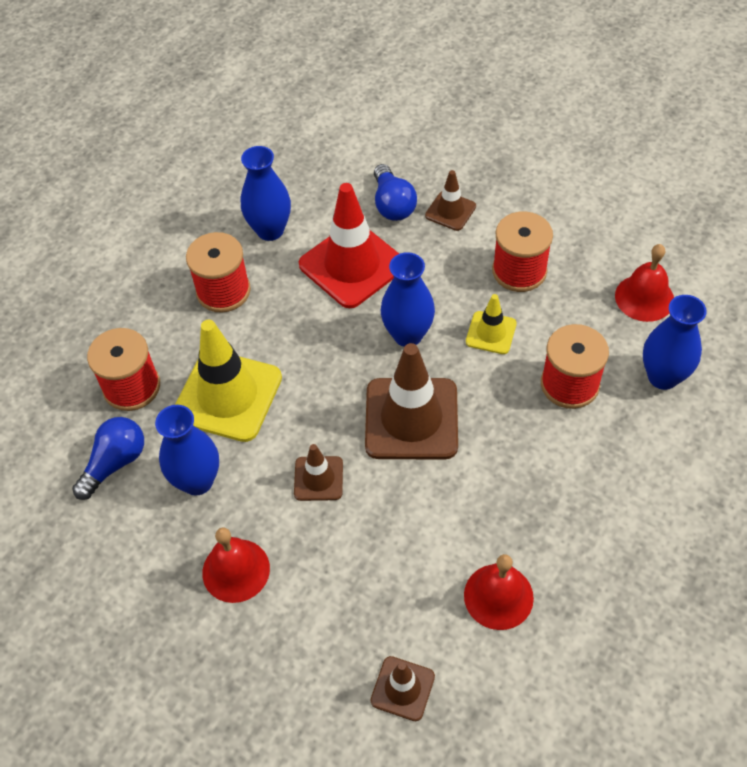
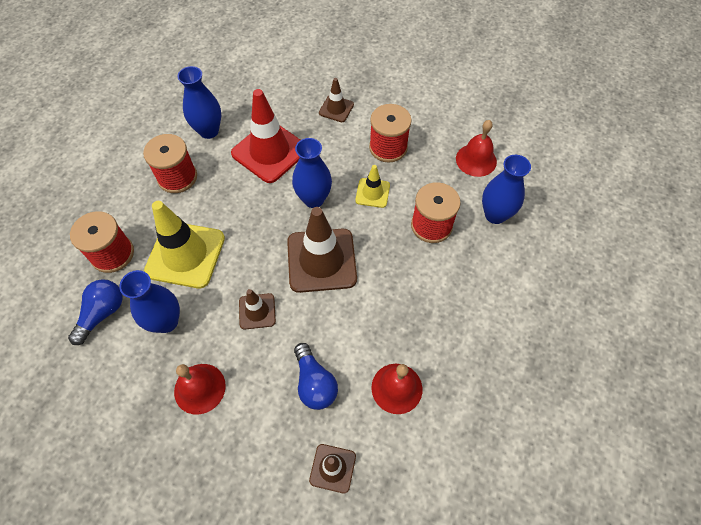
camera: 10 degrees left, 5 degrees up
blue light bulb [374,164,417,221] -> blue light bulb moved to [294,343,338,410]

